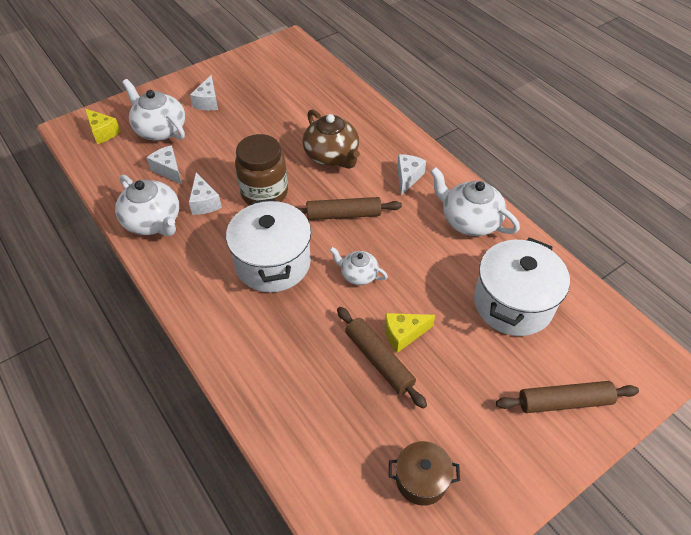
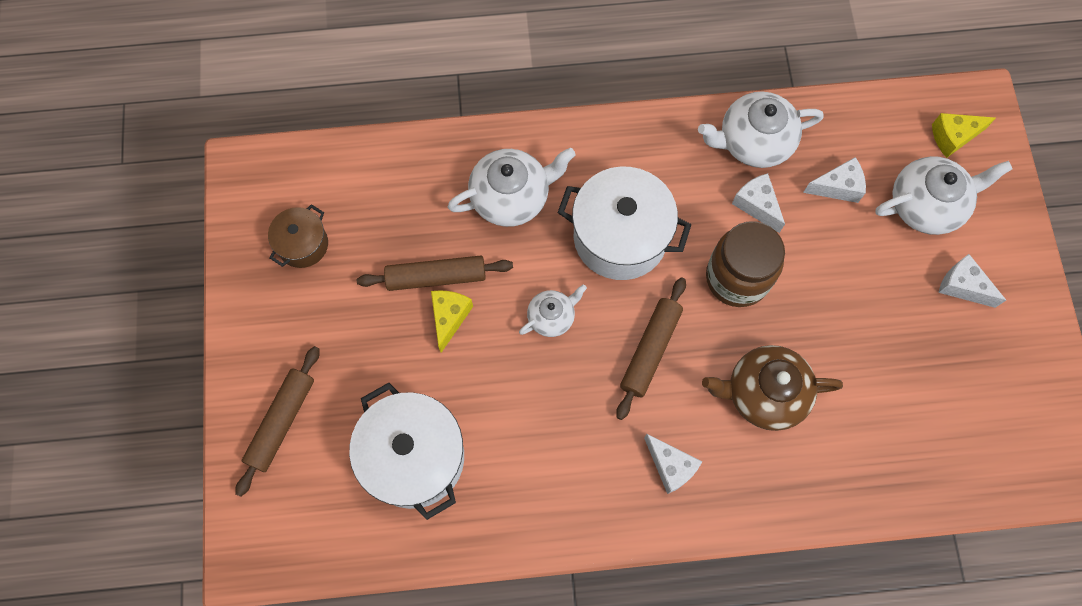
camera: 120 degrees right, 20 degrees up
white cheese [189,172,222,215] -> white cheese turned 45 degrees clockwise [732,173,785,233]
white teapot [430,167,520,236] -> white teapot moved to [448,148,576,227]

